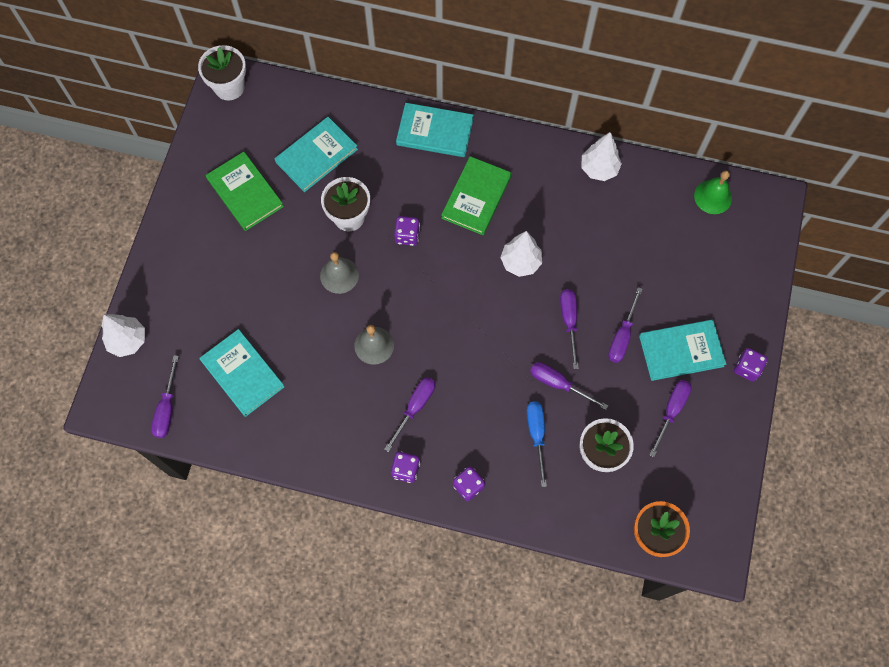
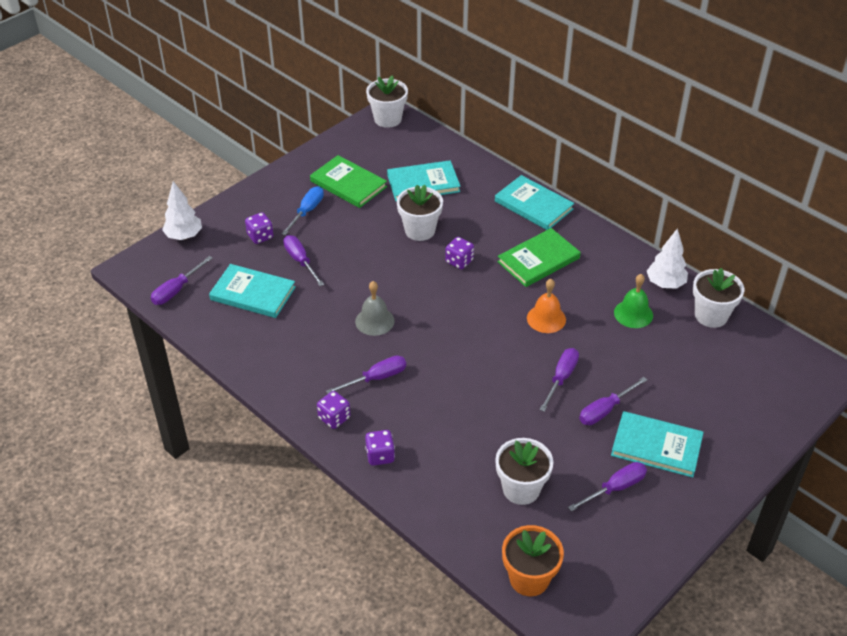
camera: 30 degrees right, 25 degrees down
turquoise book [200,329,285,417] -> turquoise book turned 60 degrees counterclockwise [209,264,296,318]
green book [206,152,284,231] -> green book turned 45 degrees counterclockwise [310,155,387,208]
grey bell [320,252,359,294] -> none
white tree [500,231,542,277] -> orange bell [527,279,566,333]
blue screwdriver [527,401,547,487] -> blue screwdriver moved to [281,186,324,235]
purple screwdriver [530,362,608,410] -> purple screwdriver moved to [283,235,324,286]
green bell [694,170,732,214] -> green bell moved to [614,274,653,328]
purple dice [734,348,768,381] -> purple dice moved to [245,212,273,244]
none -> white flower pot [693,268,744,328]

